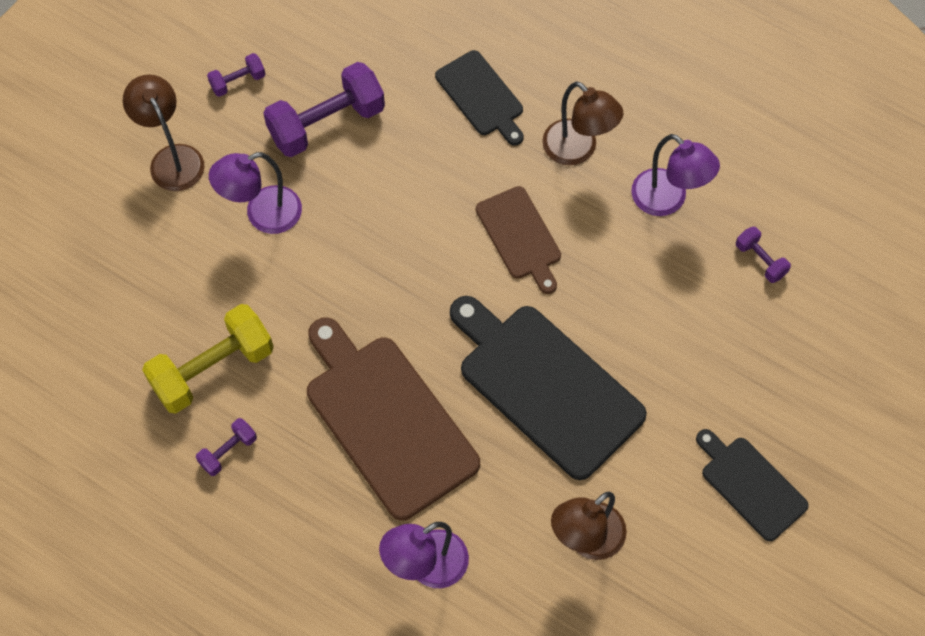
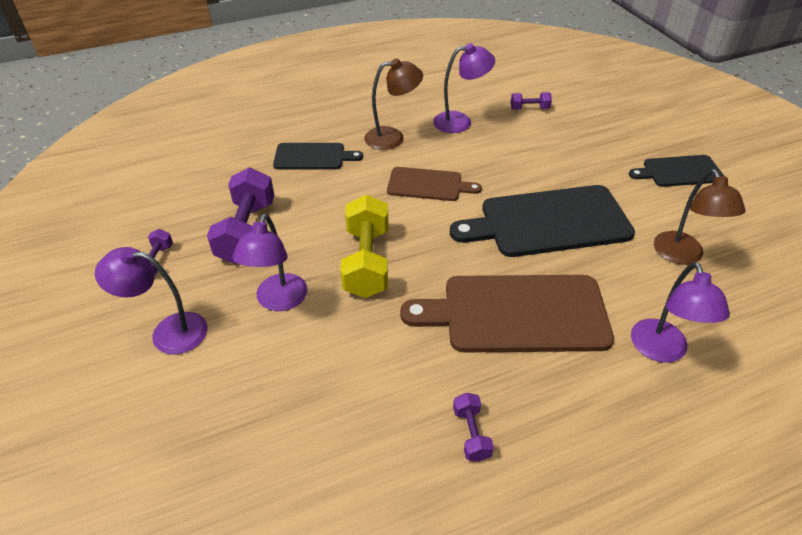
camera: 55 degrees left, 20 degrees down
brown lamp [123,75,204,191] -> purple lamp [95,247,208,354]
yellow dumbbell [142,304,274,413] -> yellow dumbbell moved to [340,195,388,298]

